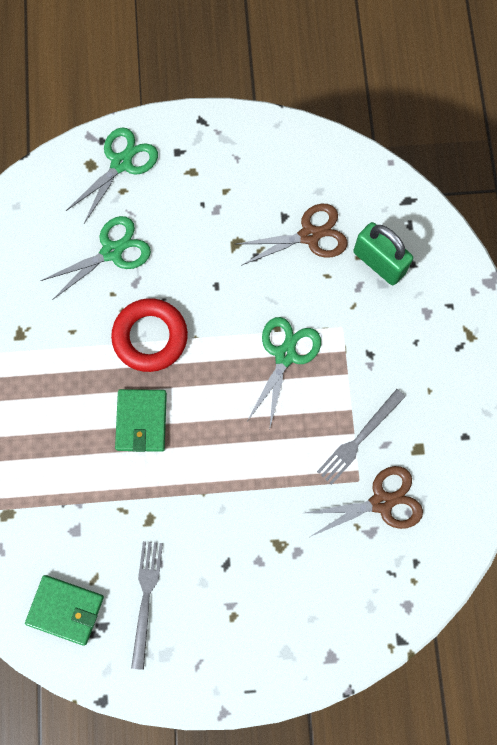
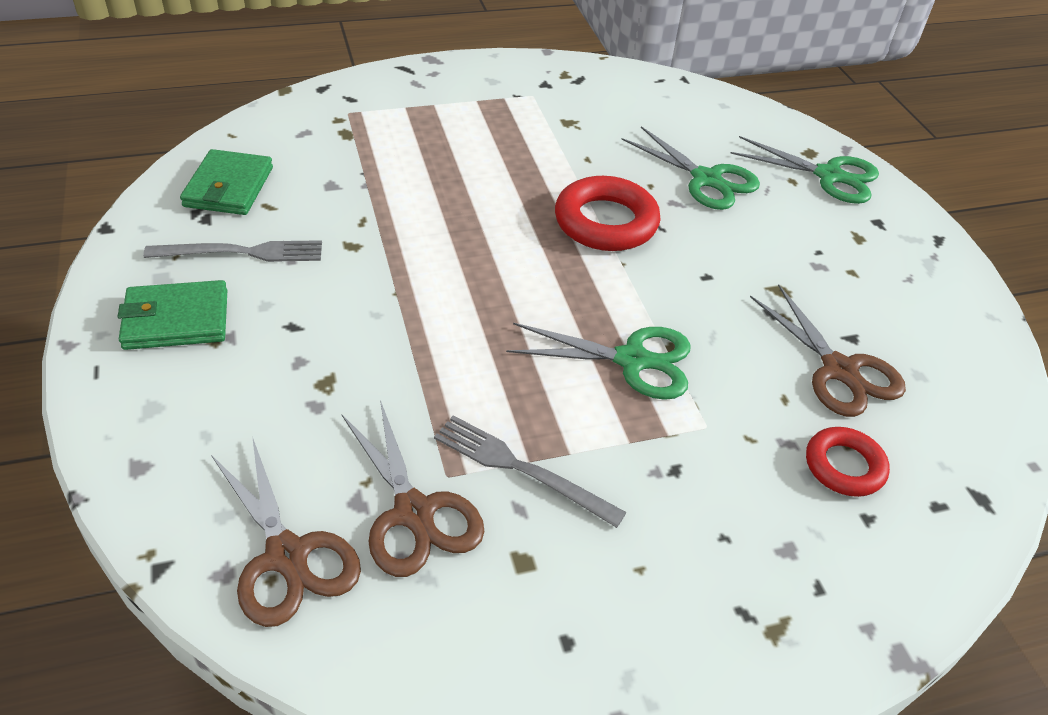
camera: 75 degrees right, 30 degrees down
green wallet [115,389,167,452] -> green wallet moved to [118,280,228,350]
green padlock [353,222,413,285] -> red ring [806,427,890,497]
none -> brown scissors [211,436,361,627]

